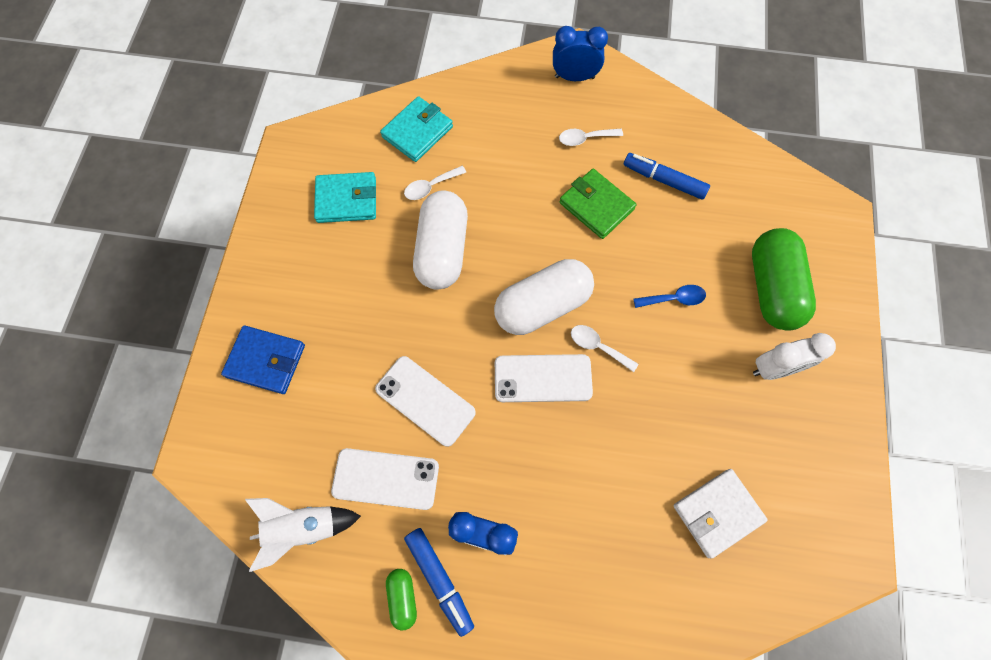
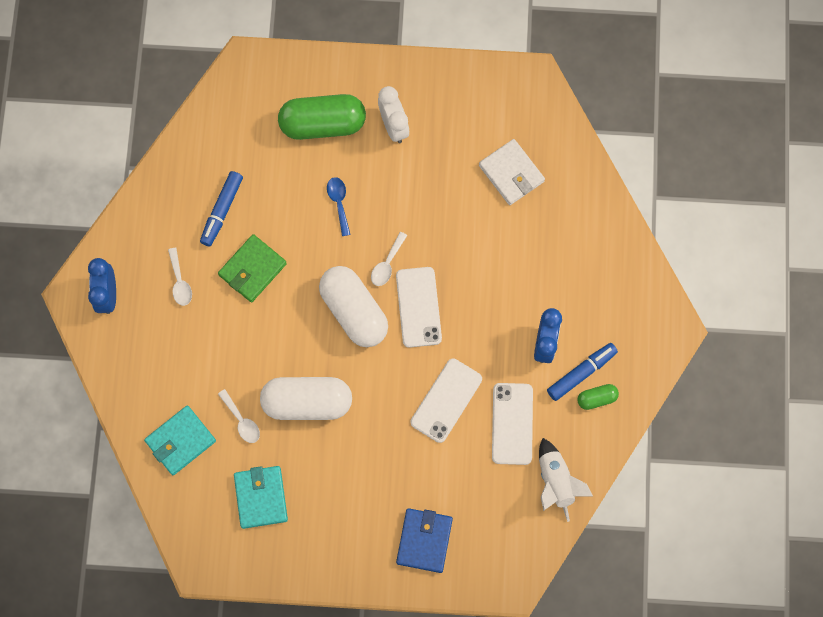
camera: 95 degrees left, 5 degrees up
turquoise wallet [380,96,453,162] -> turquoise wallet turned 75 degrees counterclockwise [144,405,216,475]

